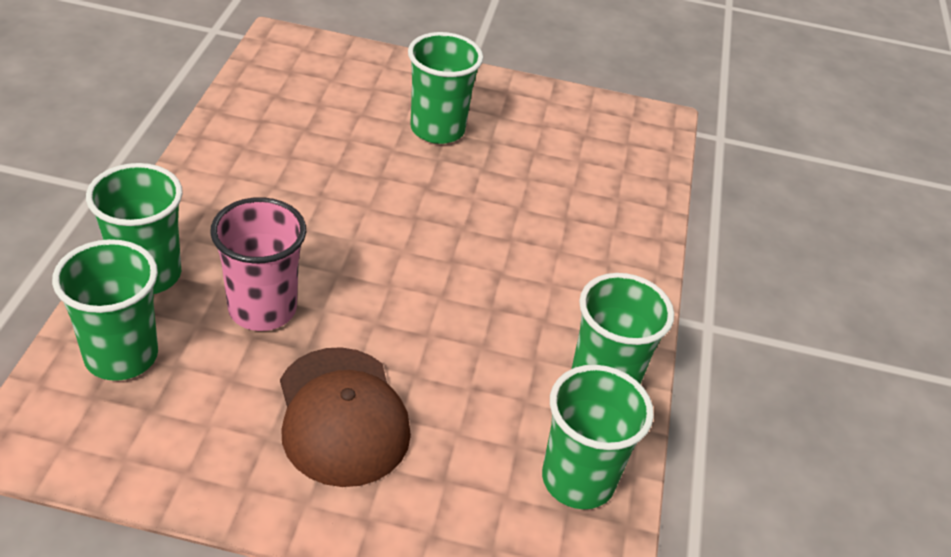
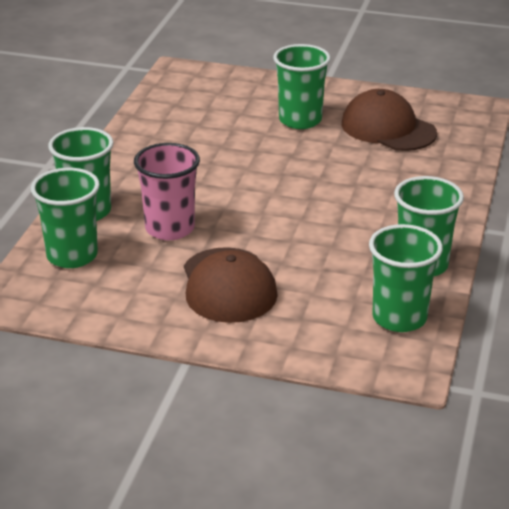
camera: 10 degrees right, 10 degrees down
none -> brown cap [342,89,437,151]

